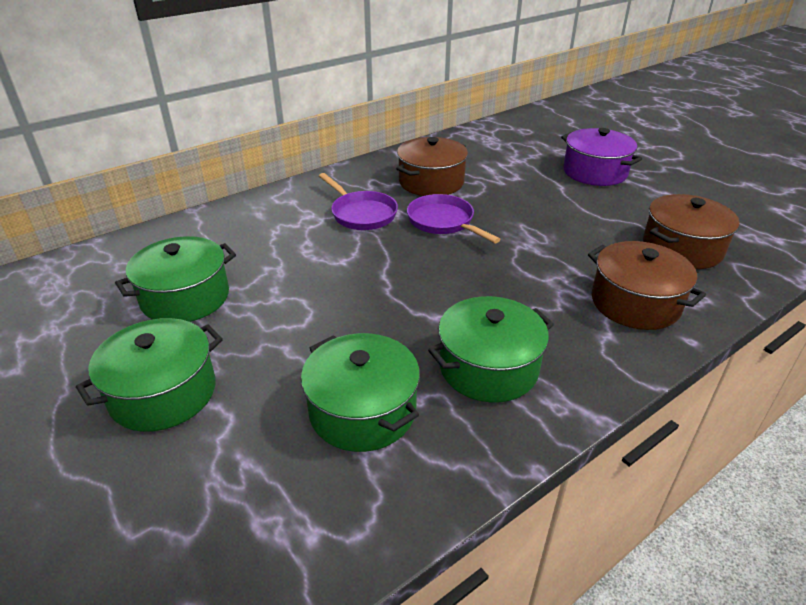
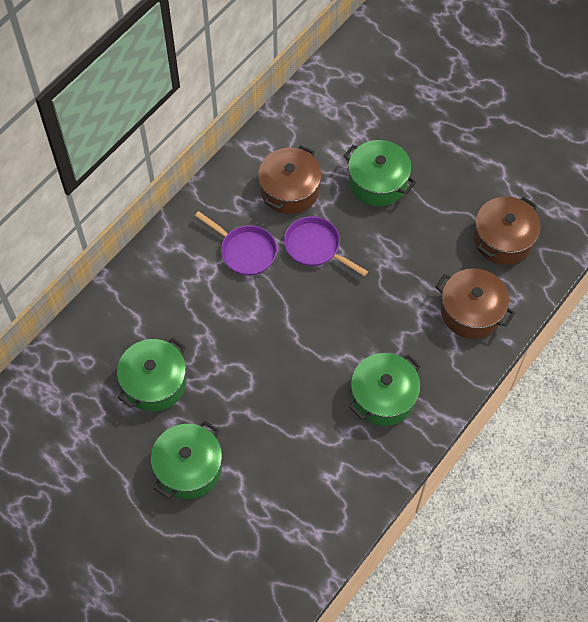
camera: 15 degrees left, 25 degrees up
green pot [301,333,420,452] -> green pot moved to [344,140,416,206]
purple pot [561,128,642,186] -> none

